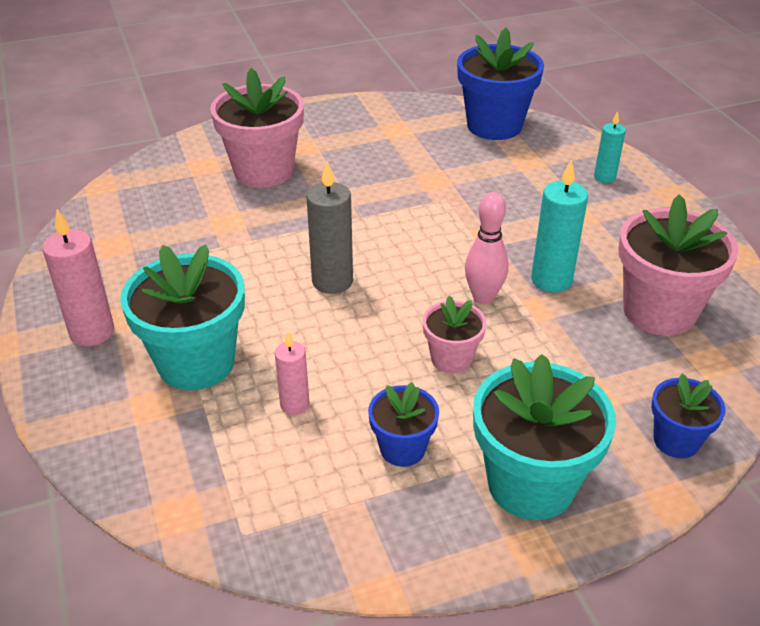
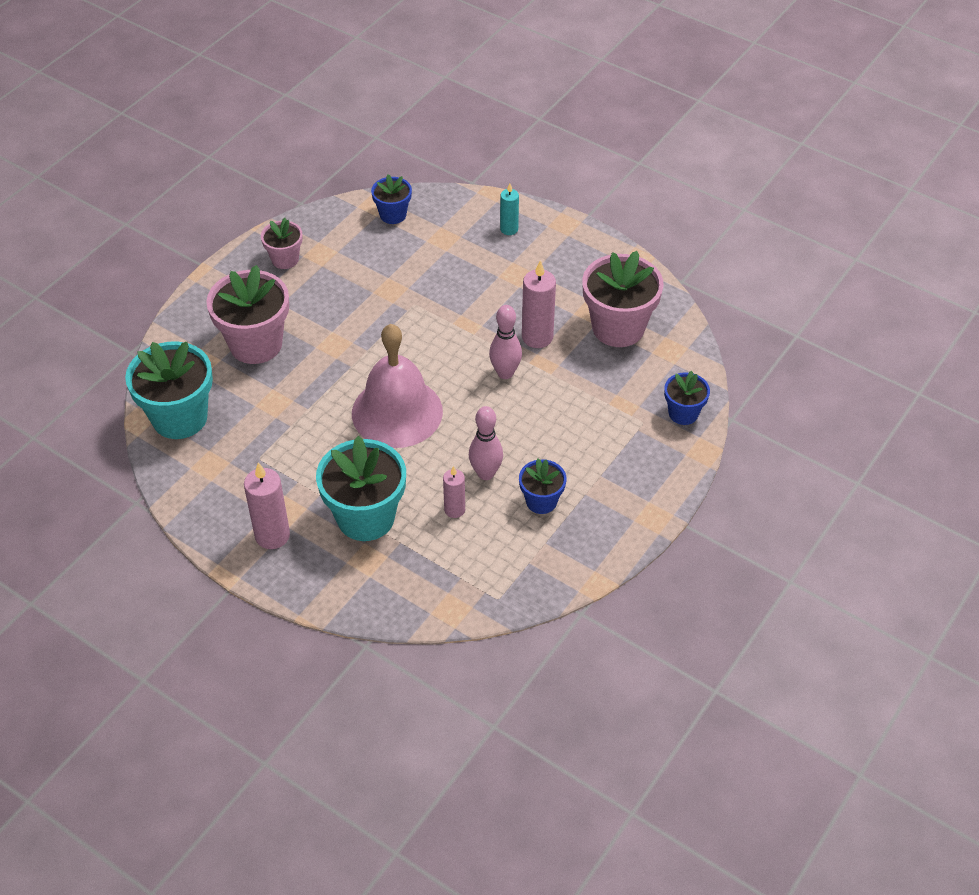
camera: 35 degrees left, 10 degrees up
grey candle [306,161,353,294] -> pink bell [352,324,443,448]
pink flower pot [423,296,487,374] -> pink flower pot moved to [261,218,303,269]
blue flower pot [457,28,544,140] -> blue flower pot [371,174,412,224], size x0.54
turquoise flower pot [473,354,616,520] -> turquoise flower pot moved to [125,342,213,439]
turquoise candle [531,160,588,292] -> pink candle [522,260,556,348]
none -> pink bowling pin [469,406,503,480]

